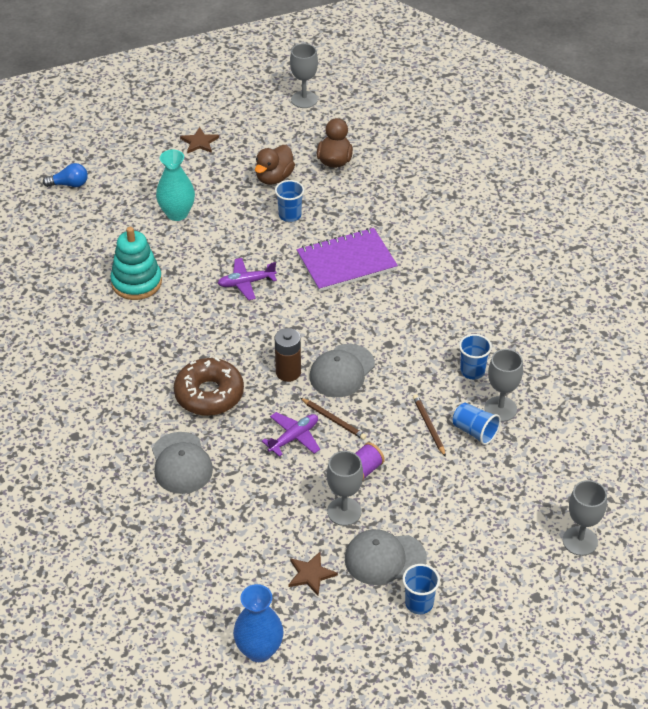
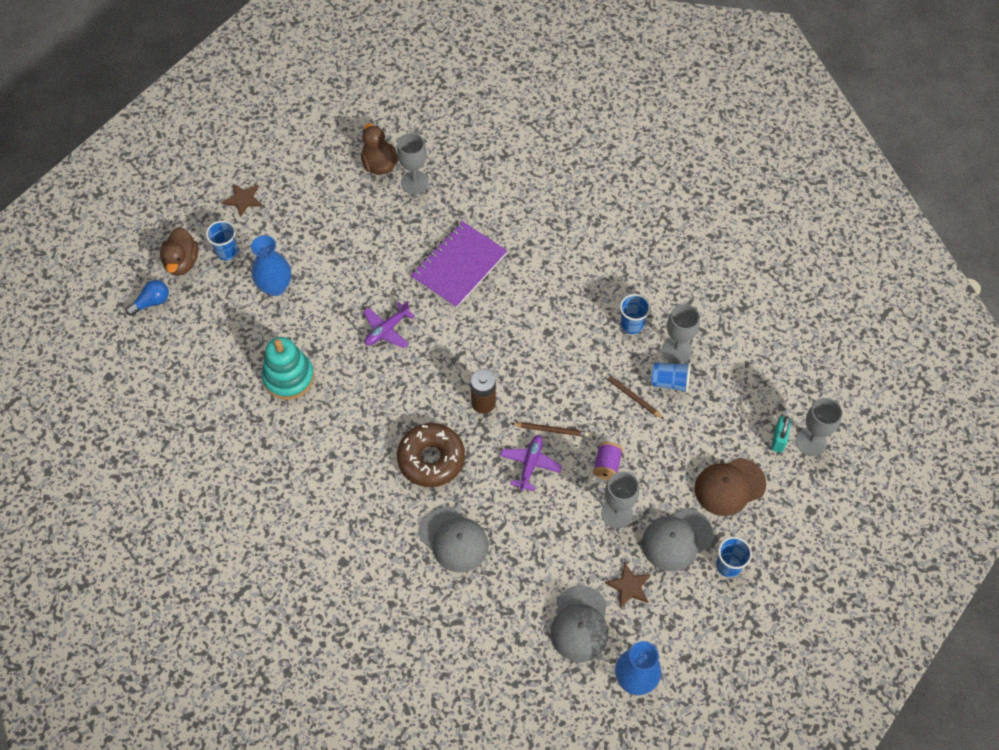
camera: 30 degrees left, 15 degrees up
turquoise vase [156,150,195,221] -> blue vase [251,235,291,296]
brown duck [255,145,295,185] -> brown duck moved to [160,227,199,276]
blue cup [275,180,304,222] -> blue cup moved to [206,221,238,261]
grey goblet [290,43,318,108] -> grey goblet moved to [397,133,429,194]
grey cap [310,344,375,397] -> grey cap moved to [551,586,609,662]
none -> brown cap [695,458,766,516]
none -> turquoise padlock [771,416,792,453]

